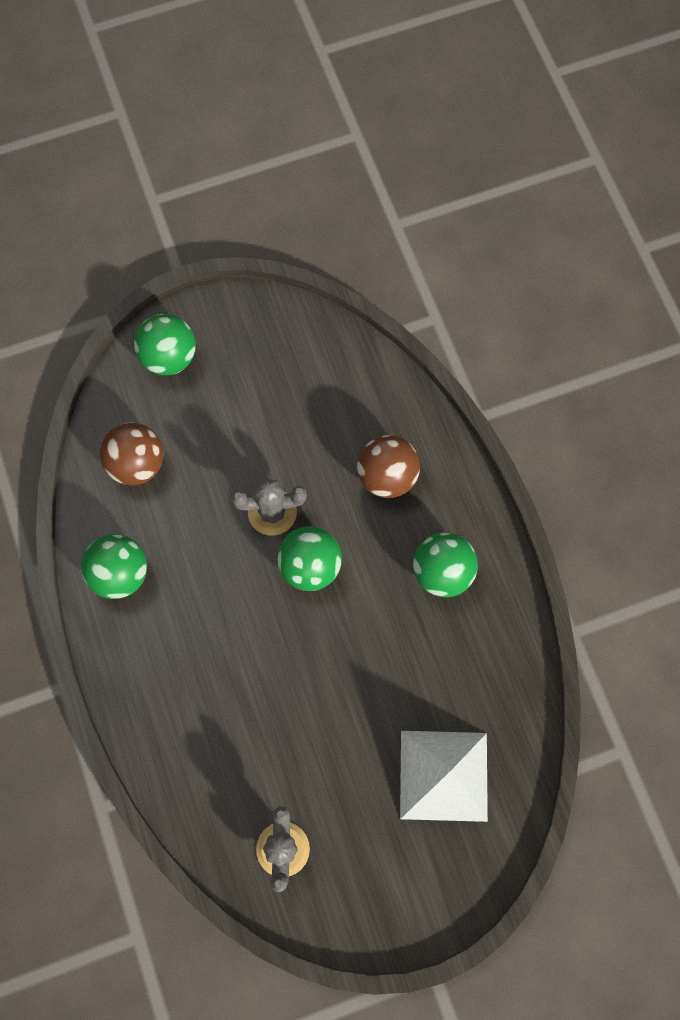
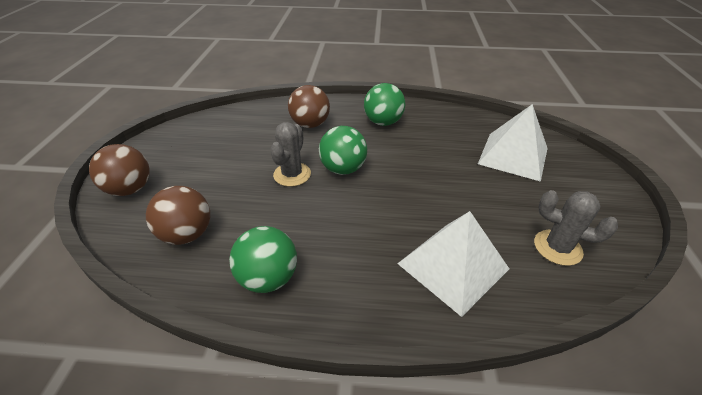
camera: 65 degrees left, 30 degrees down
green ball [134,314,196,375] -> brown ball [89,144,150,196]
none -> white pyramid [397,211,509,317]

